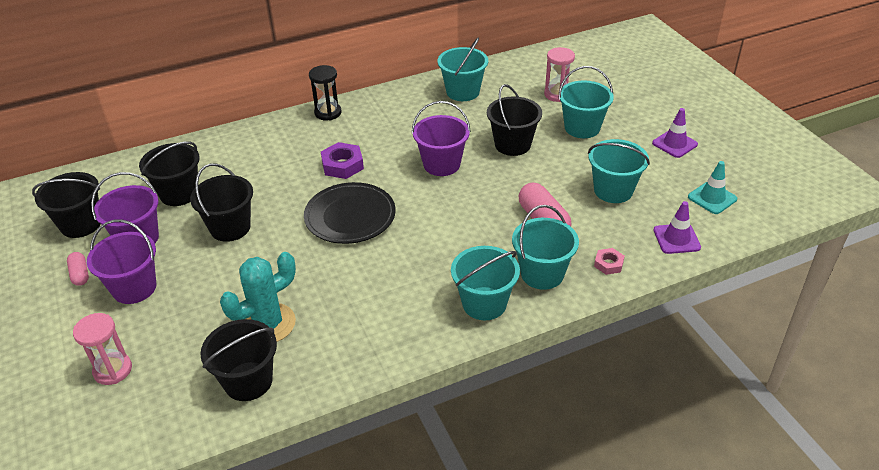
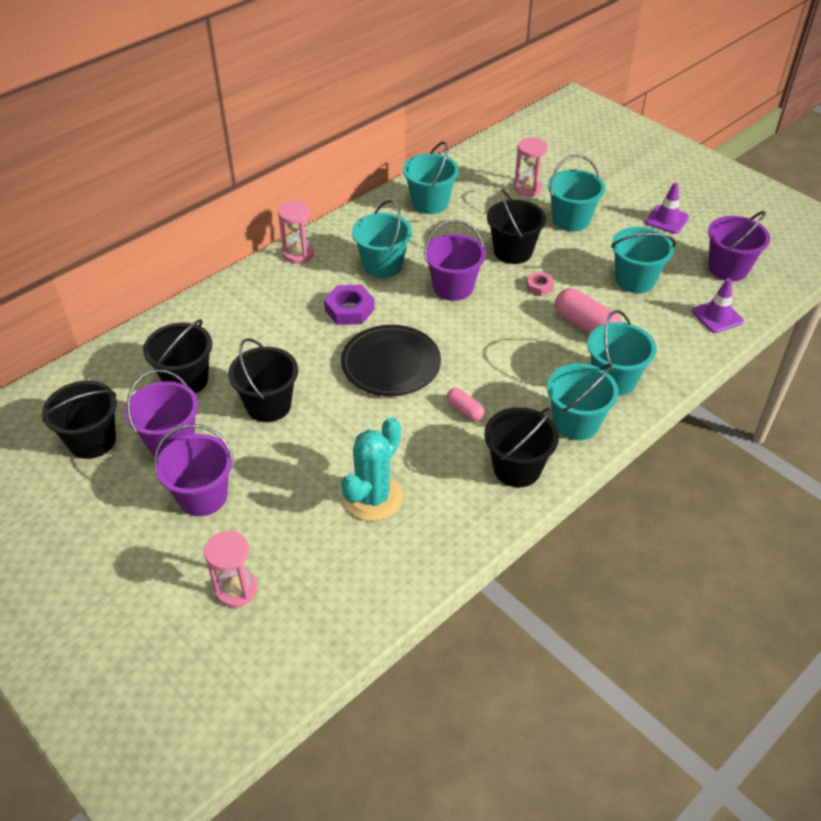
camera: 20 degrees left, 5 degrees up
pink capsule [67,252,89,286] -> pink capsule moved to [447,388,485,421]
black bucket [200,319,277,401] -> black bucket moved to [484,407,559,487]
black hourglass [309,65,342,120] -> pink hourglass [278,201,314,263]
pink nut [594,248,625,275] -> pink nut moved to [527,271,554,296]
turquoise traffic cone [688,161,737,214] -> purple bucket [708,211,770,281]
none -> turquoise bucket [352,200,412,278]

